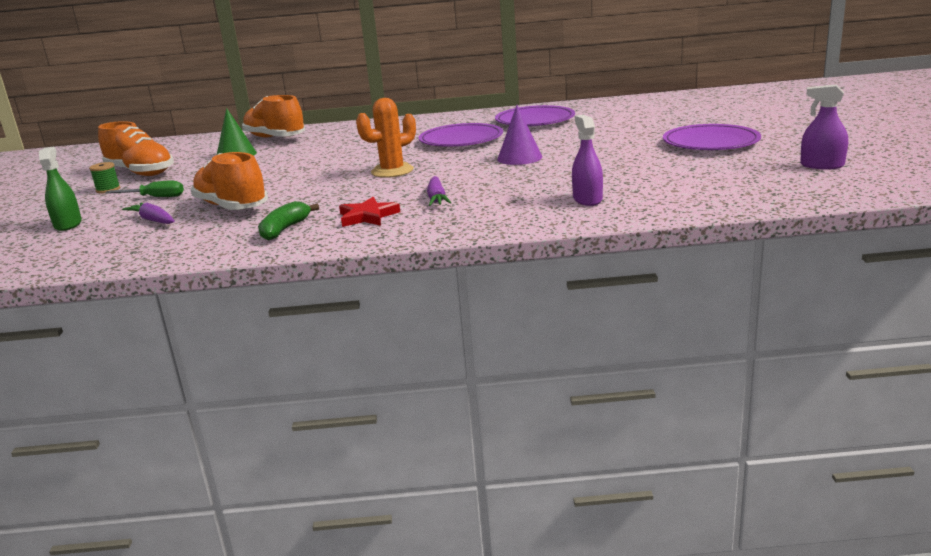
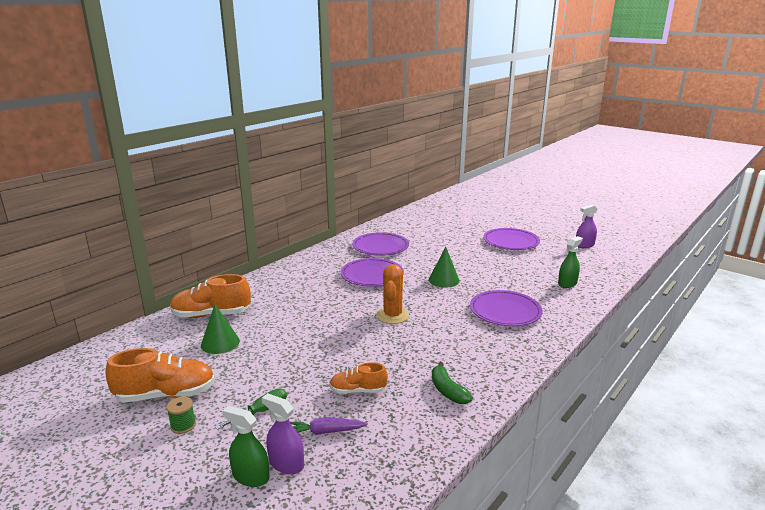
camera: 50 degrees left, 0 degrees up
orange shoe [190,152,268,210] -> orange shoe [330,362,388,394], size x0.59
red star [339,197,400,227] -> none
purple carrot [427,176,452,206] -> none
purple cone [497,105,542,165] -> green cone [429,247,460,287]
purple spray bottle [572,115,603,206] -> purple spray bottle moved to [262,393,304,474]
none -> purple plate [470,290,543,326]
none -> green spray bottle [558,236,583,288]

